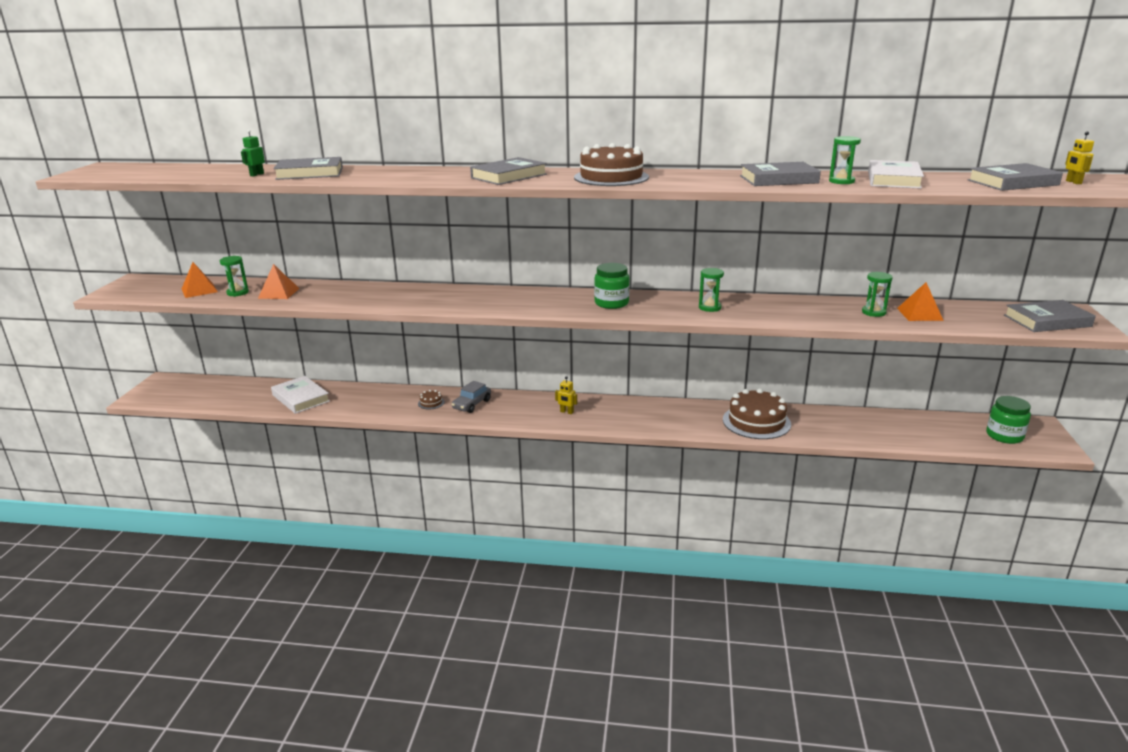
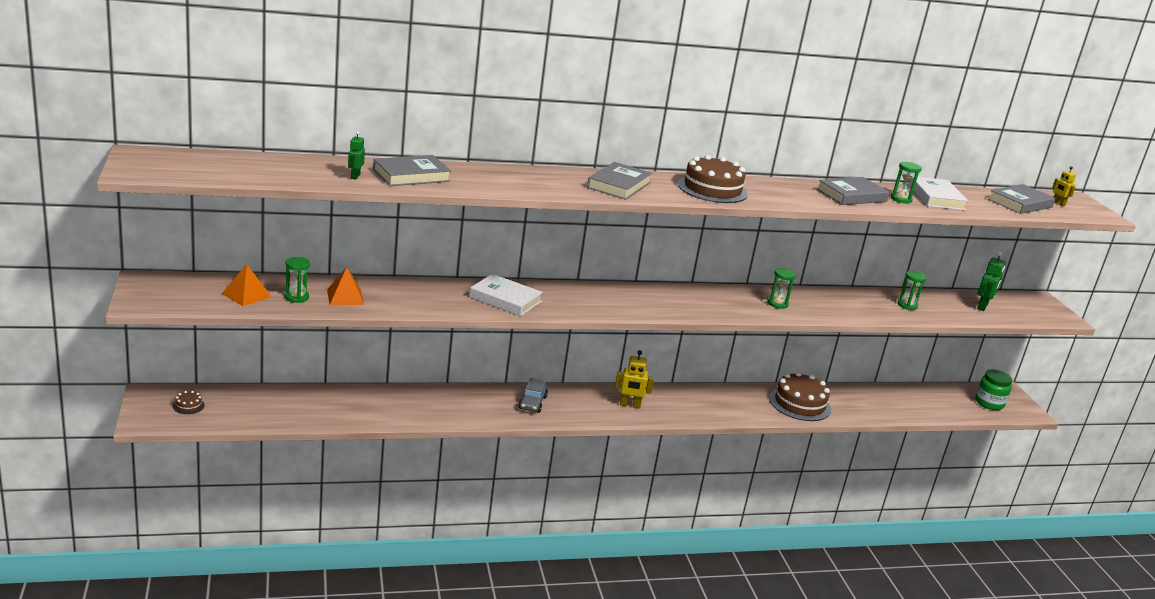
camera: 25 degrees left, 0 degrees up
white book [271,376,330,414] -> white book moved to [469,274,543,316]
brown cake [418,390,445,409] -> brown cake moved to [173,391,205,414]
yellow robot [555,376,577,414] -> yellow robot [615,350,654,409], size x1.58
green jar [594,263,630,309] -> none
orange pyramid [897,282,944,321] -> none
grey book [1004,300,1096,332] -> none
none -> green robot [977,252,1005,311]

